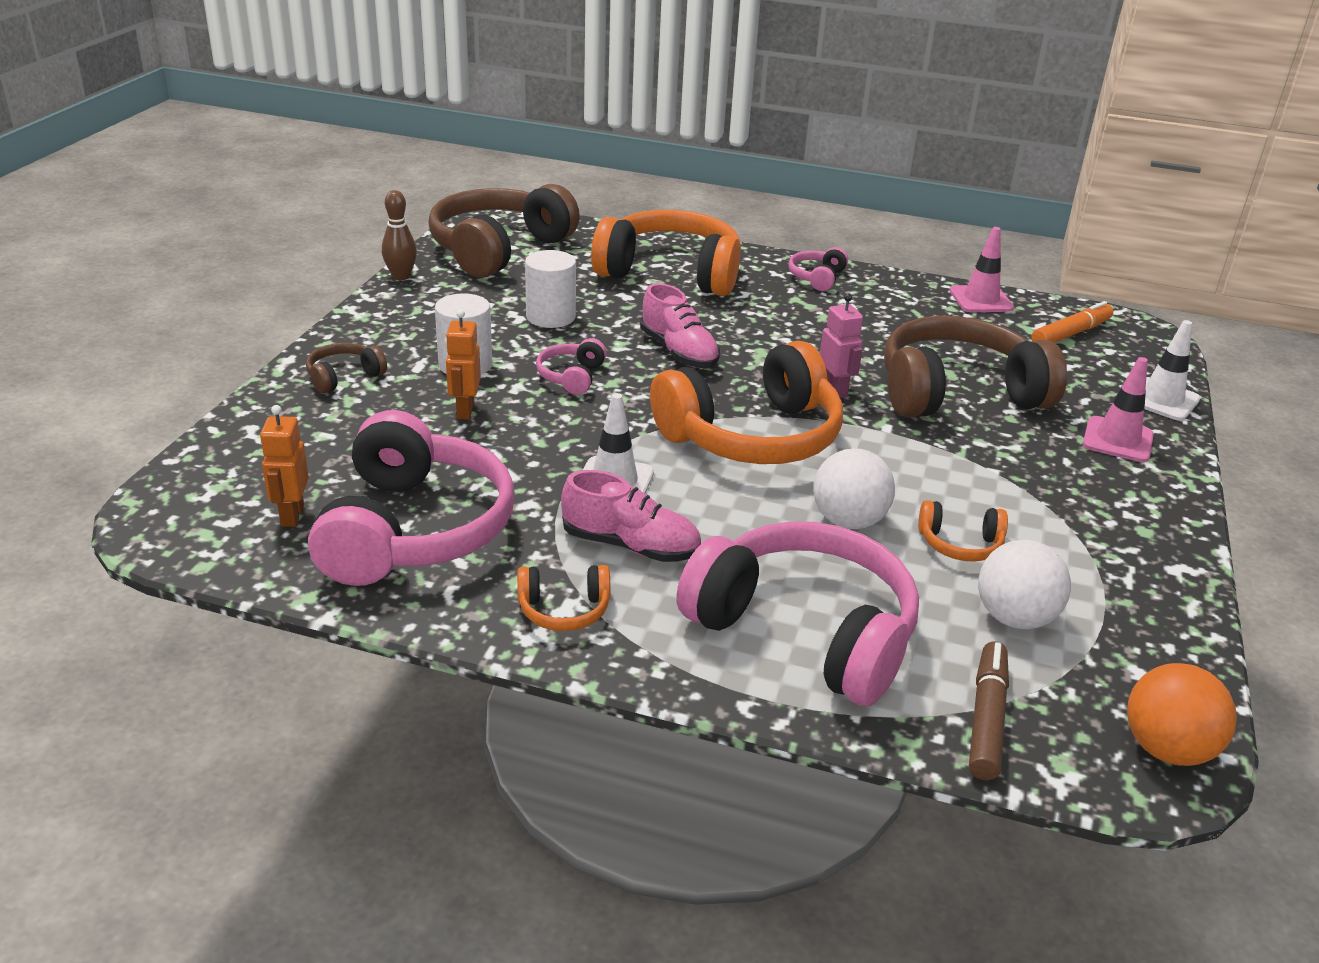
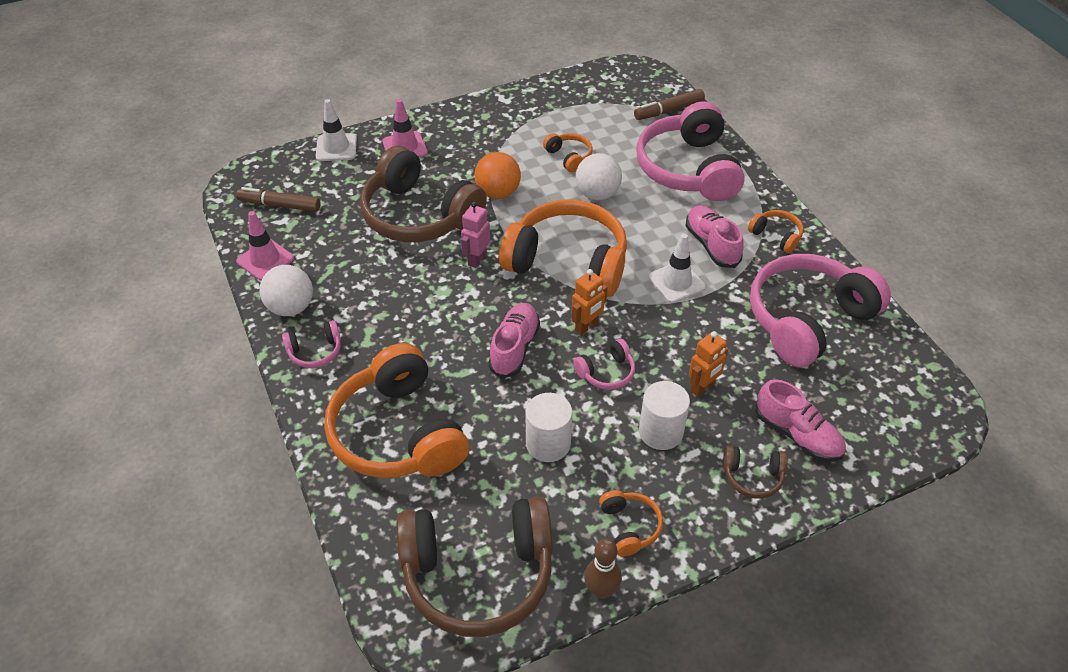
camera: 130 degrees left, 15 degrees up
orange robot [260,405,309,527] -> orange robot moved to [572,269,608,335]
white ball [978,540,1071,629] -> white ball moved to [259,265,313,316]
orange marker [1031,301,1113,343] -> brown marker [236,187,320,212]
orange ball [1127,663,1237,766] -> orange ball moved to [475,152,521,199]
none -> orange headphones [599,490,663,556]
none -> pink shoe [755,379,846,462]

